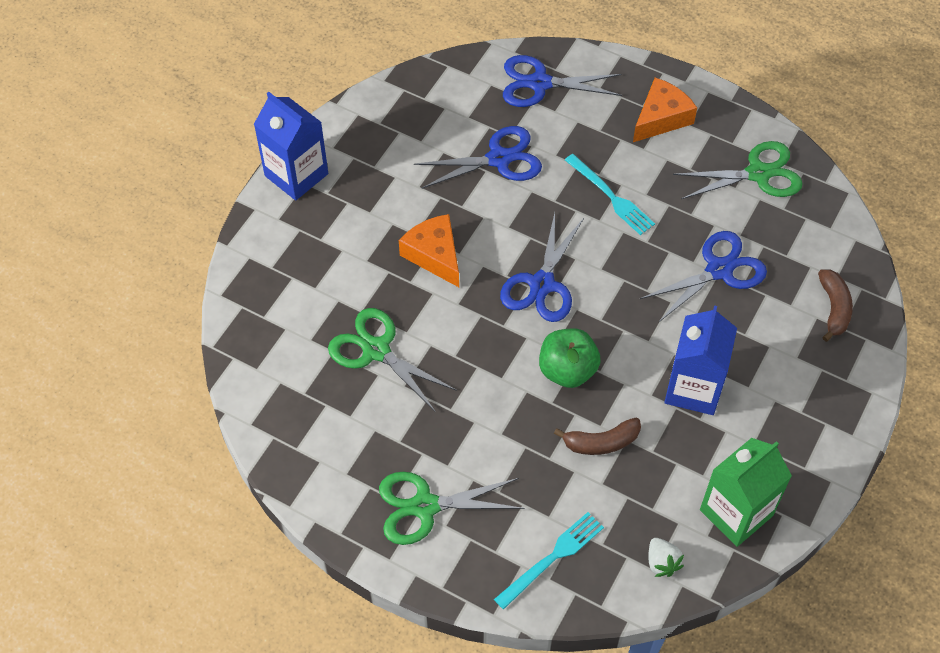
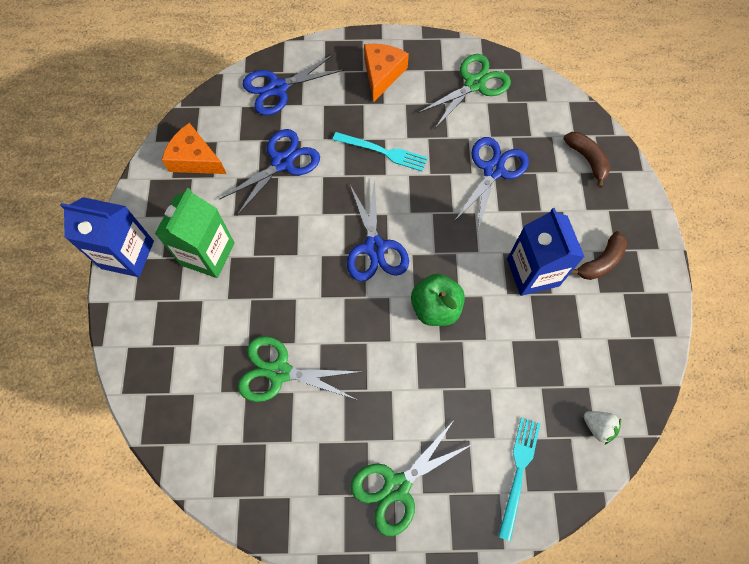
camera: 30 degrees left, 10 degrees up
orange cheese [399,214,459,287] -> orange cheese moved to [162,123,226,174]
brown banana [554,418,641,455] -> brown banana moved to [570,231,627,280]
green carton [700,438,792,547] -> green carton moved to [155,188,235,278]

